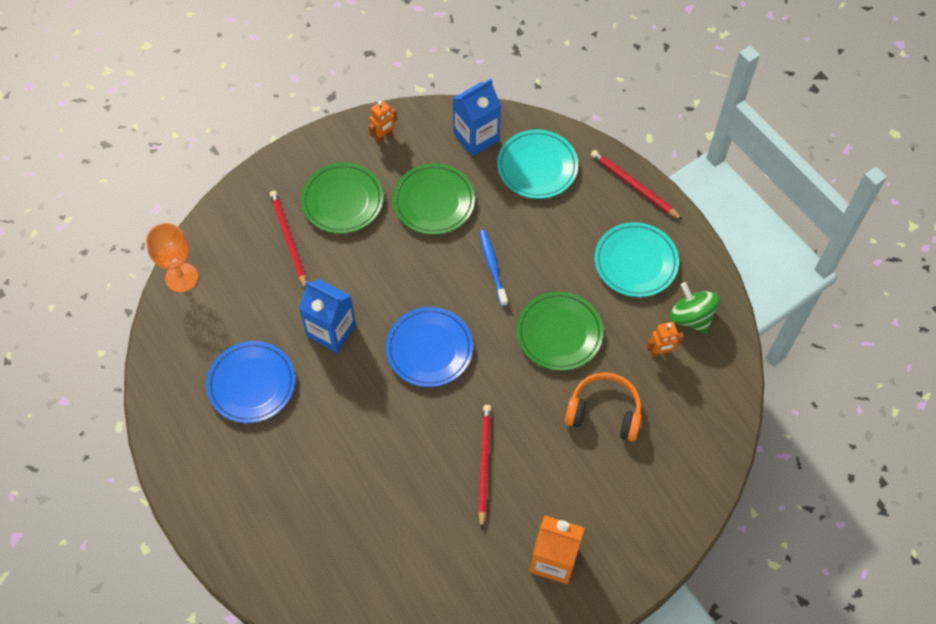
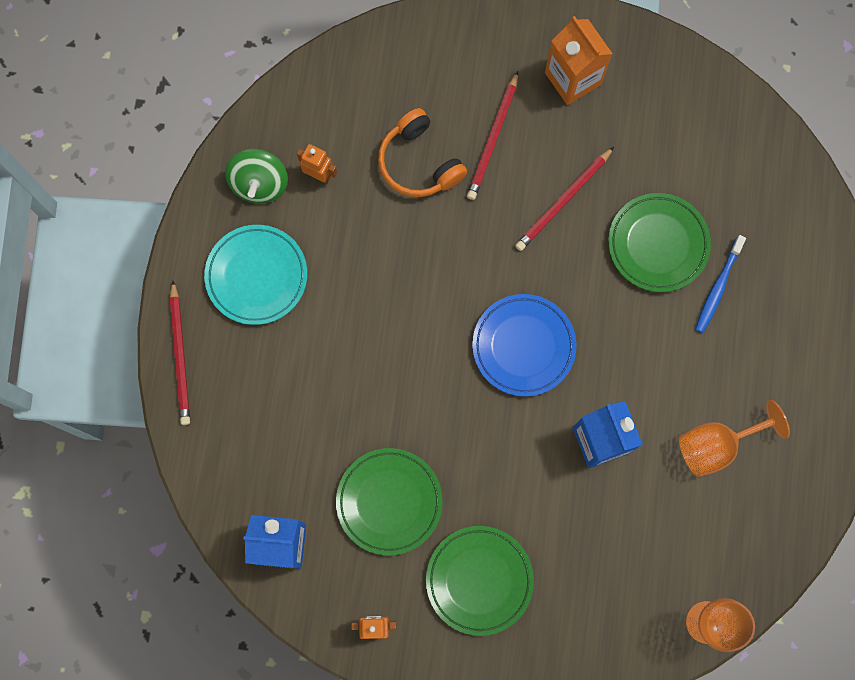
camera: 140 degrees left, 15 degrees up
blue plate [206,341,295,423] -> orange goblet [679,400,790,477]
red pencil [270,191,306,288] -> red pencil moved to [467,71,518,200]
blue toothbrush [479,230,508,306] -> blue toothbrush moved to [695,235,746,333]
turquoise plate [497,129,578,199] -> none
green plate [516,292,603,371] -> green plate moved to [608,193,711,292]

